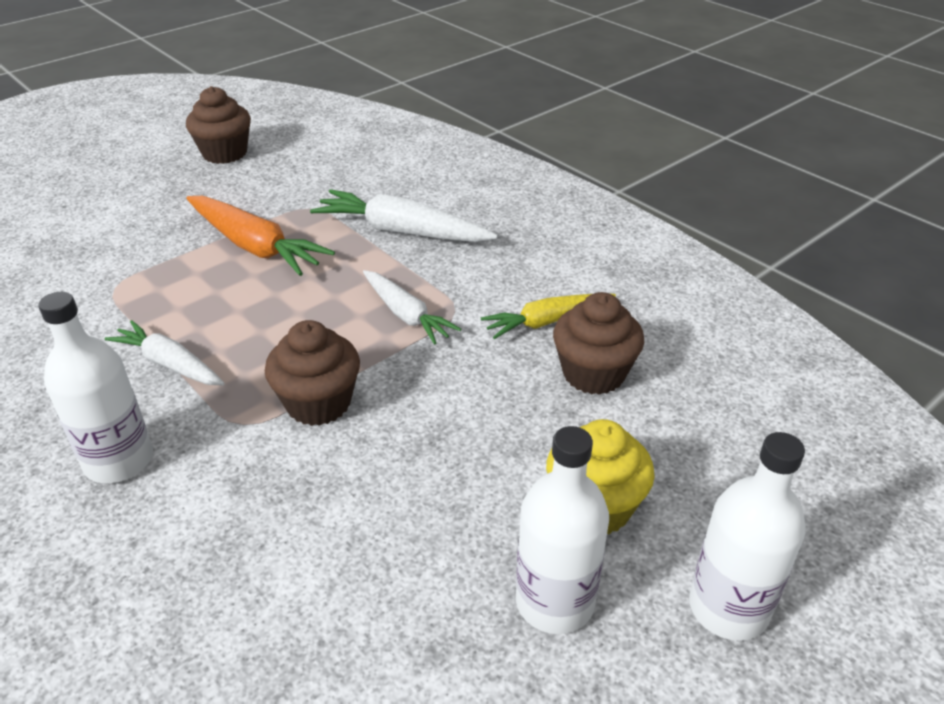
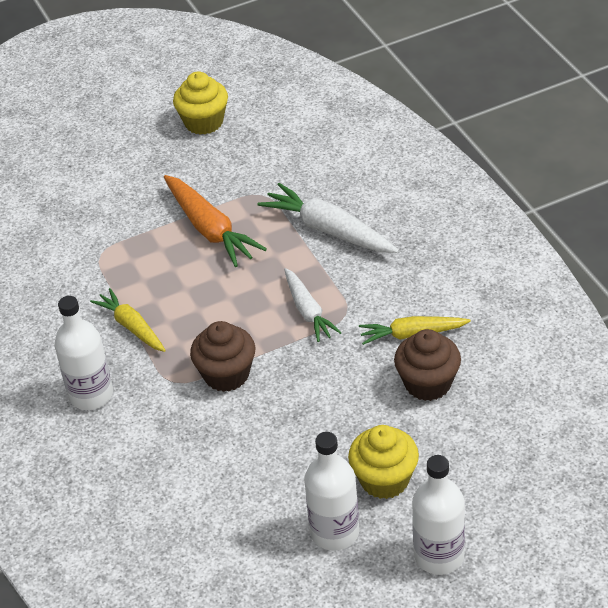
camera: 20 degrees right, 5 degrees up
white carrot [104,320,225,385] -> yellow carrot [90,288,166,352]
brown cupcake [186,86,251,164] -> yellow cupcake [173,72,228,135]

